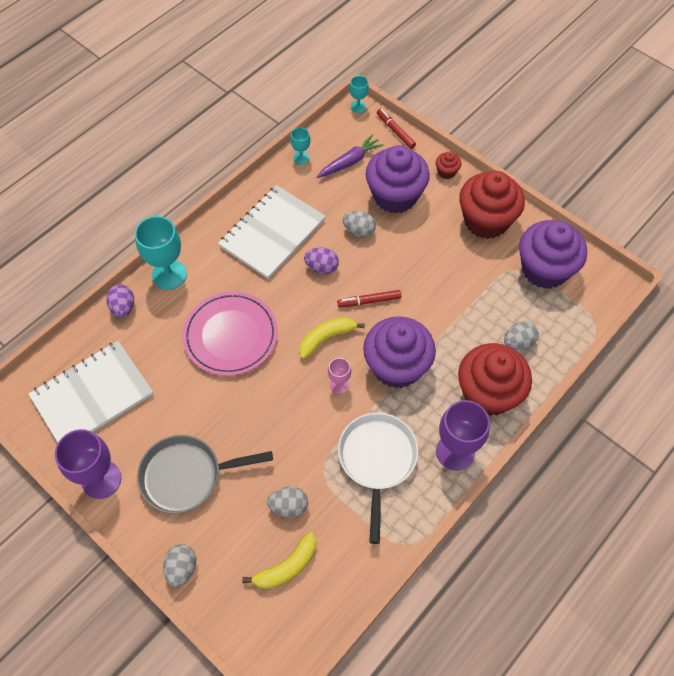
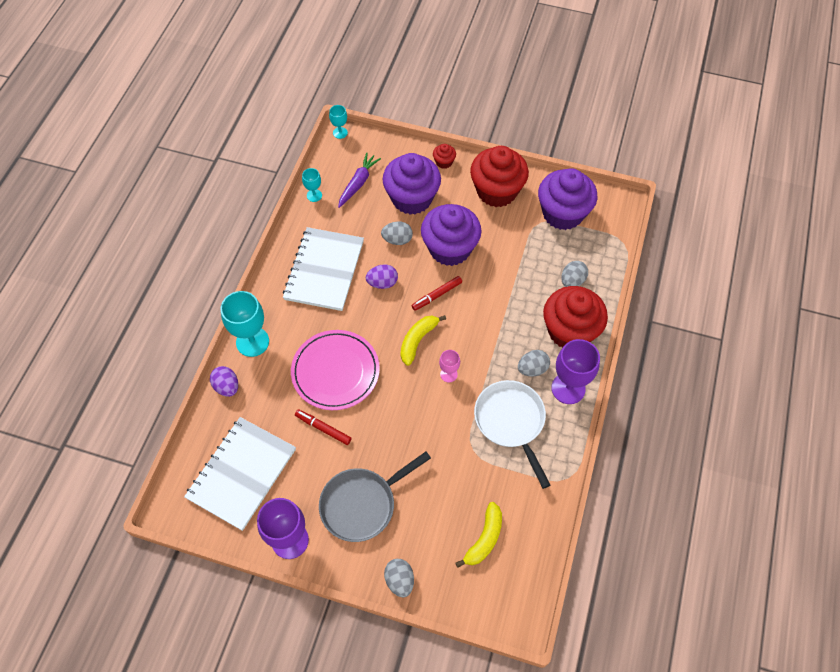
camera: 25 degrees left, 0 degrees up
grey egg [267,487,308,518] -> grey egg moved to [518,350,550,376]
purple cupcake [363,316,436,388] -> purple cupcake moved to [421,204,482,266]
red marker [377,109,416,149] -> red marker moved to [295,410,352,445]

